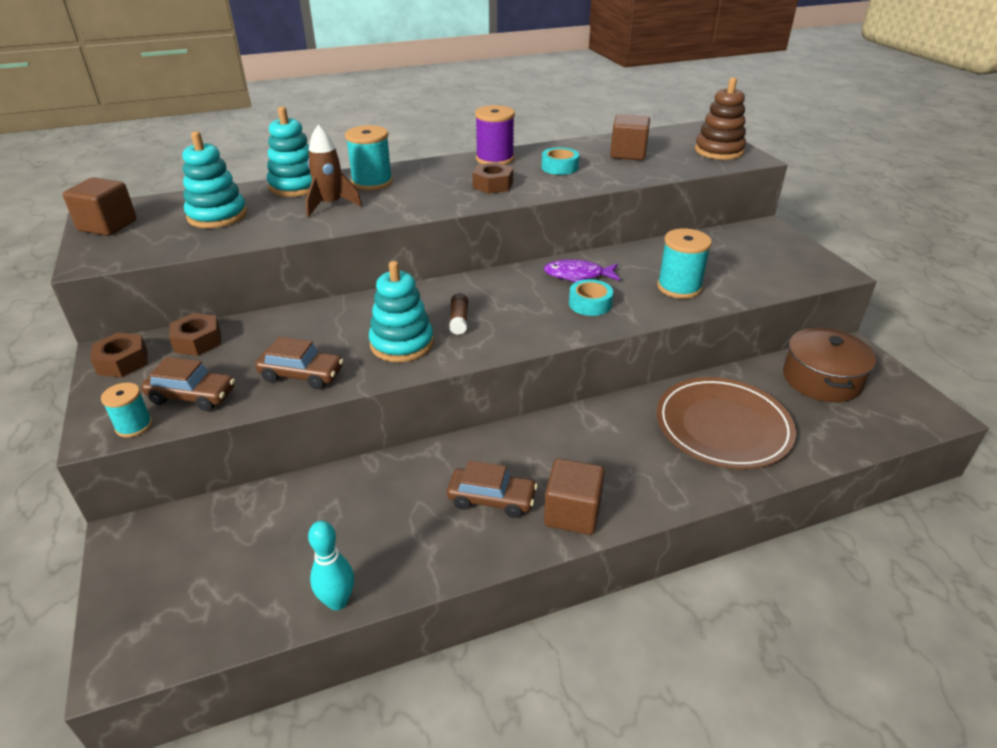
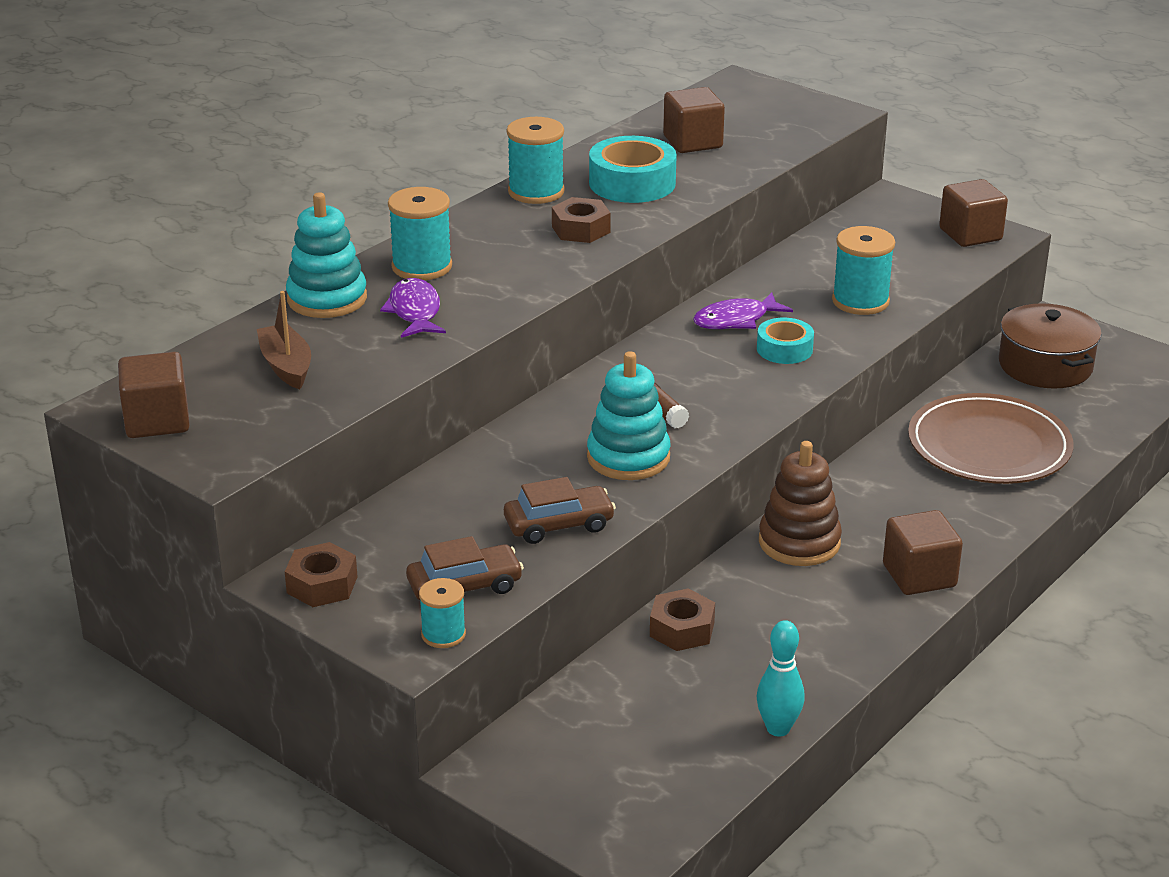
camera: 30 degrees left, 5 degrees down
brown nut [169,313,221,356] -> brown nut moved to [650,589,715,651]
turquoise stacking toy [182,131,247,228] -> brown boat [257,291,311,389]
brown rocket [306,125,362,217] -> purple fish [380,278,446,338]
brown car [447,460,538,518] -> none
purple spool [475,105,515,165] -> turquoise spool [507,117,565,204]
turquoise tape [541,147,579,175] -> turquoise tape [589,136,677,203], size x1.65
brown stacking toy [695,77,746,160] -> brown stacking toy moved to [759,441,842,566]
none -> brown cube [939,179,1008,247]

